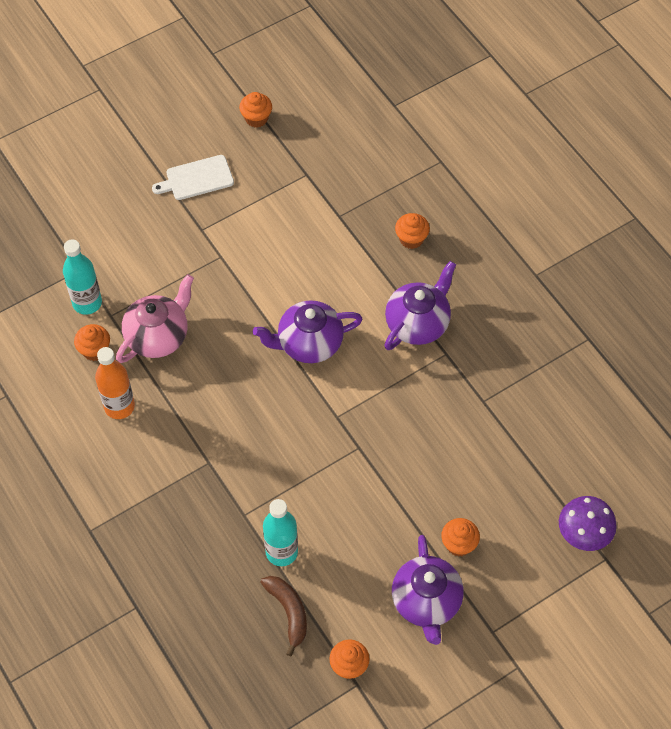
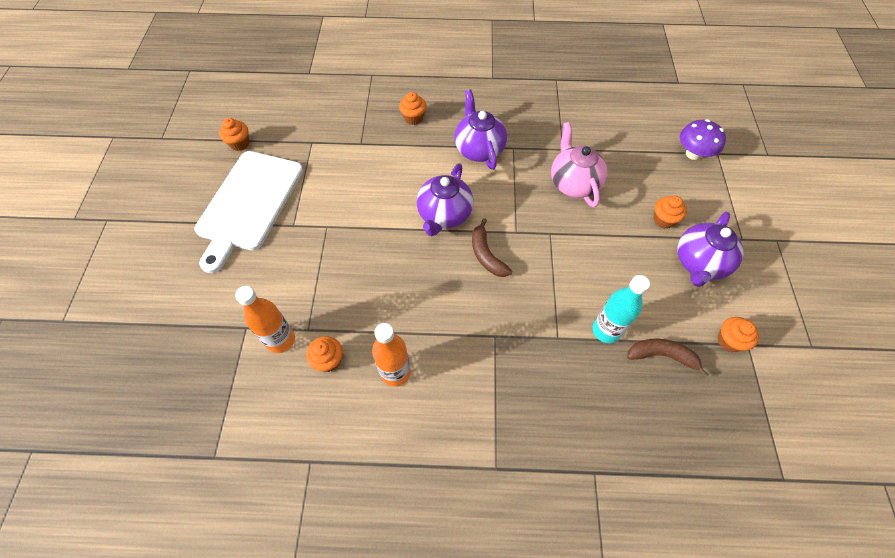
camera: 55 degrees left, 0 degrees up
turquoise bottle [63,239,102,315] -> orange bottle [235,286,295,353]
pink teapot [116,274,194,363] -> pink teapot moved to [551,122,608,207]
white cutting board [152,155,234,200] -> white cutting board [194,151,303,273], size x2.01
purple teapot [392,535,464,645] -> purple teapot turned 90 degrees clockwise [677,212,744,287]
none -> brown banana [472,218,512,277]

